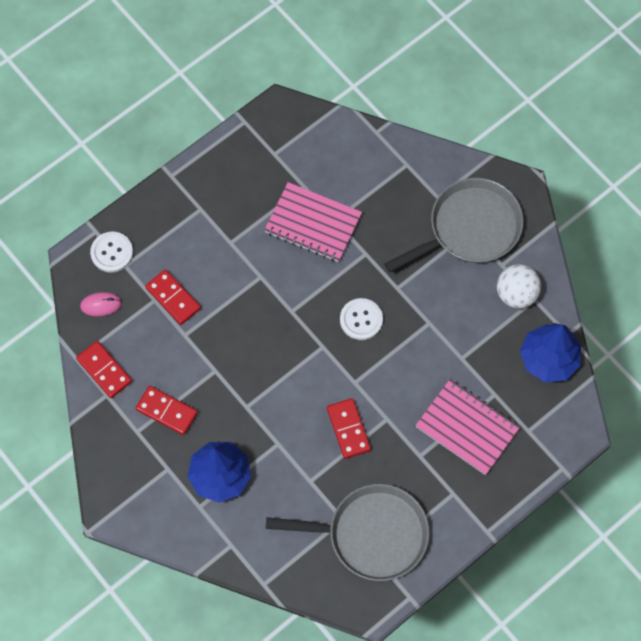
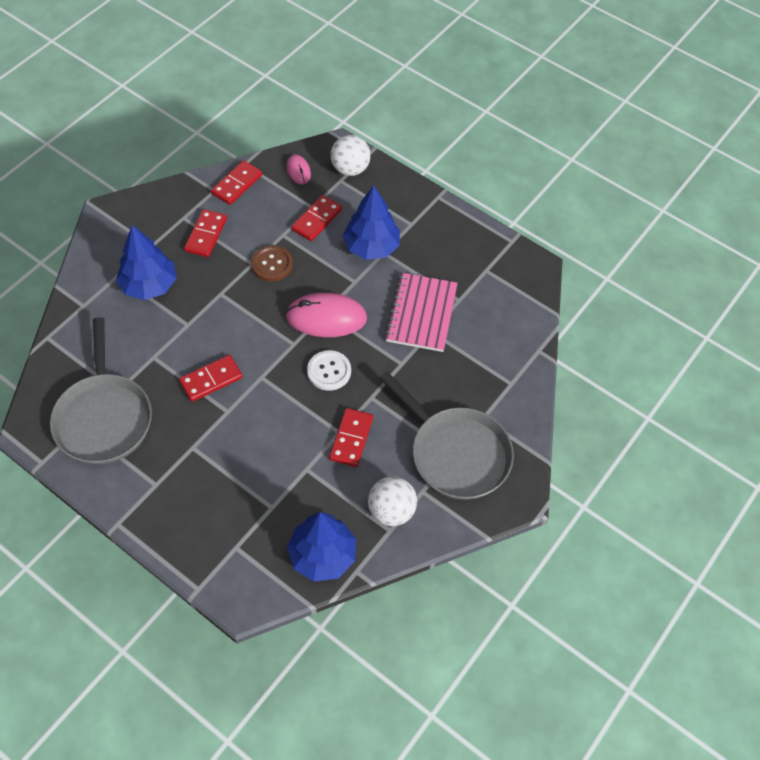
camera: 75 degrees right, 10 degrees down
white button [90,232,133,272] -> white ball [330,135,371,176]
pink notebook [415,379,520,475] -> none
none -> brown button [251,245,293,281]
none -> pink mouse [286,293,367,337]
none -> red domino [329,408,373,467]
none -> blue tree [343,185,400,260]

